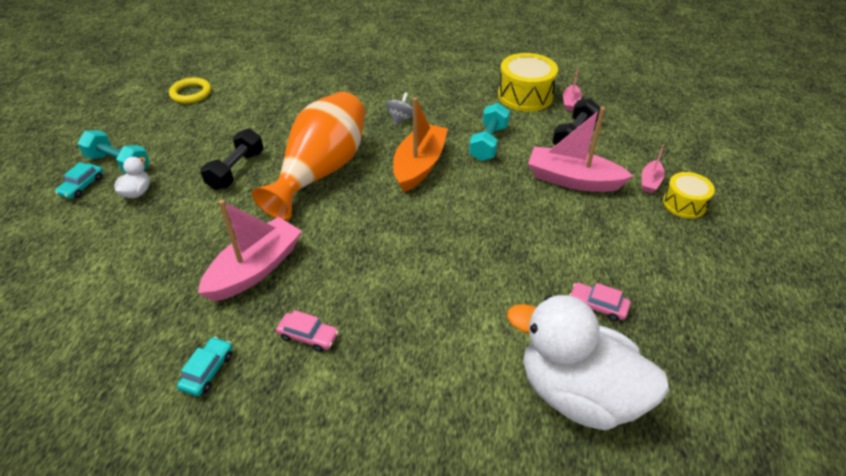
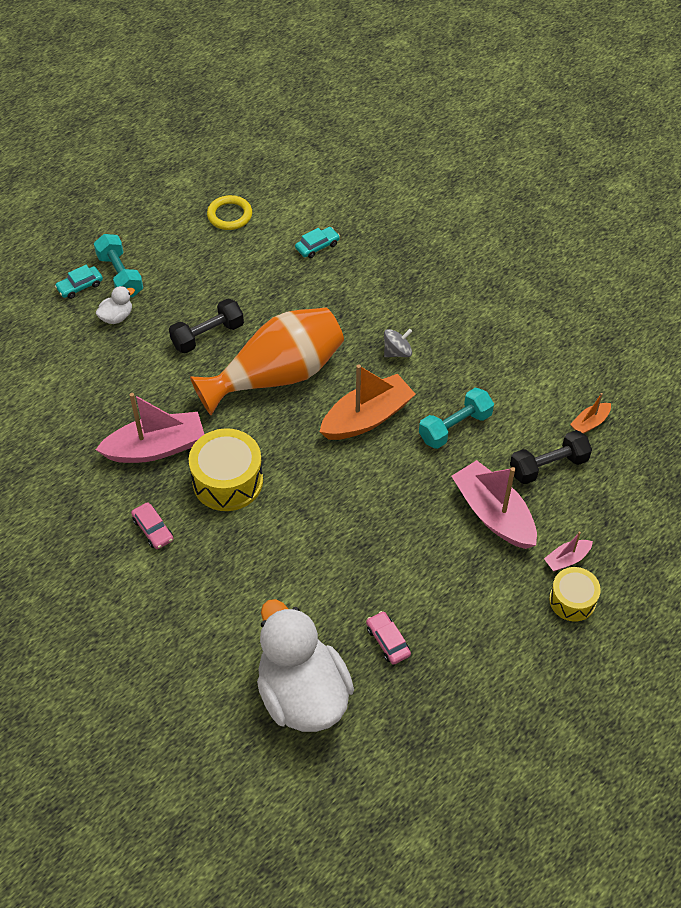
camera: 35 degrees right, 10 degrees up
turquoise car [177,337,232,396] -> turquoise car moved to [295,227,340,258]
yellow drum [498,53,558,112] -> yellow drum moved to [189,428,263,511]
pink boat [563,68,582,111] -> orange boat [570,393,611,434]

